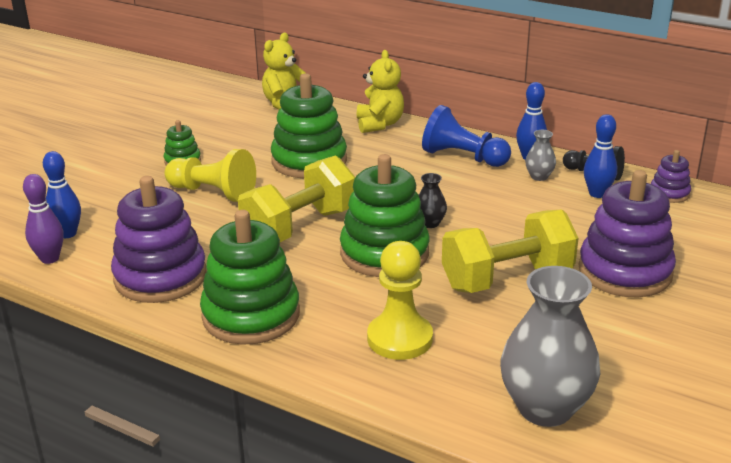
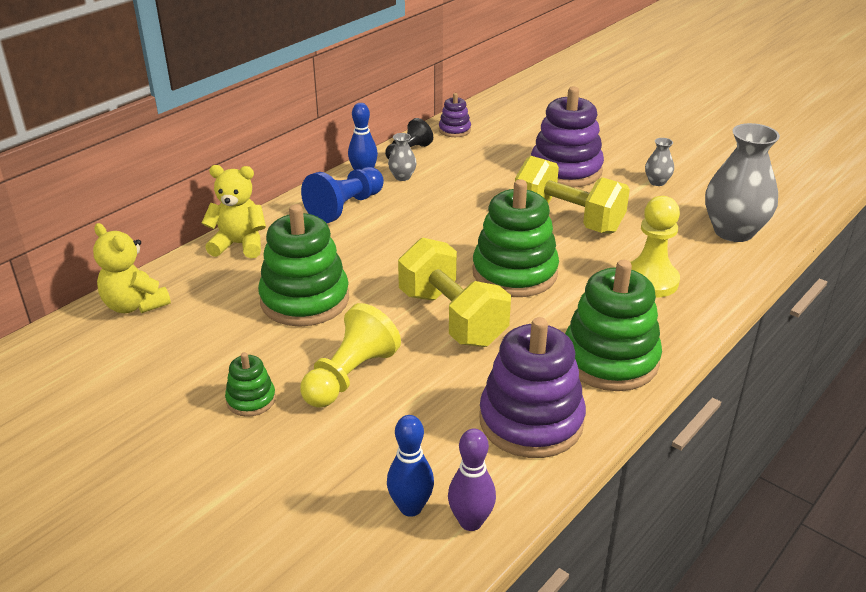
camera: 80 degrees left, 5 degrees up
black vase [419,173,447,228] -> none
yellow dumbbell [442,210,579,293] -> yellow dumbbell turned 45 degrees counterclockwise [515,156,630,234]
blue bowling pin [584,114,617,198] -> none
none -> grey vase [645,138,674,186]

